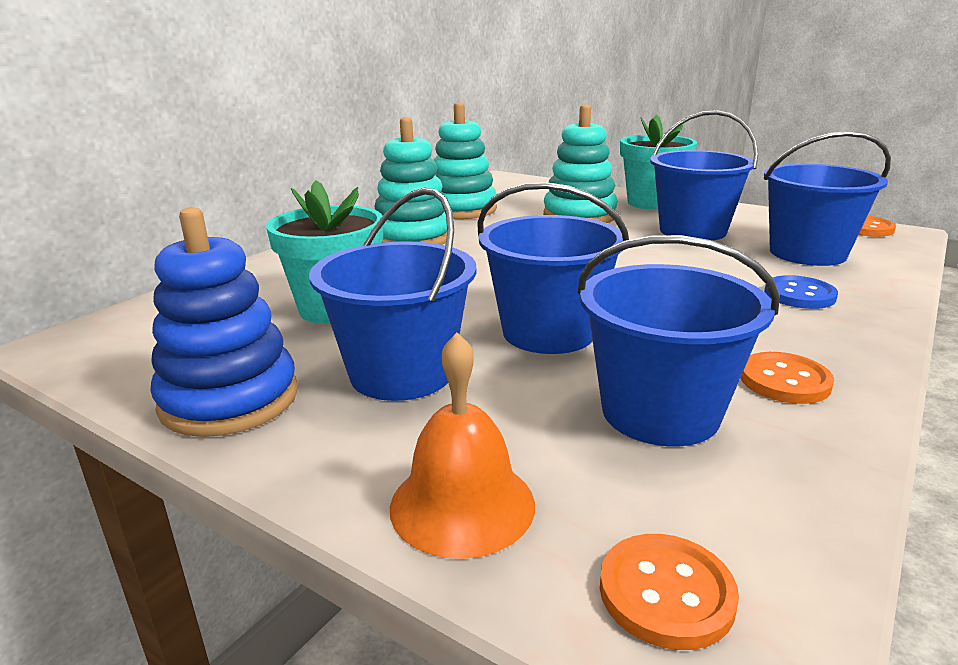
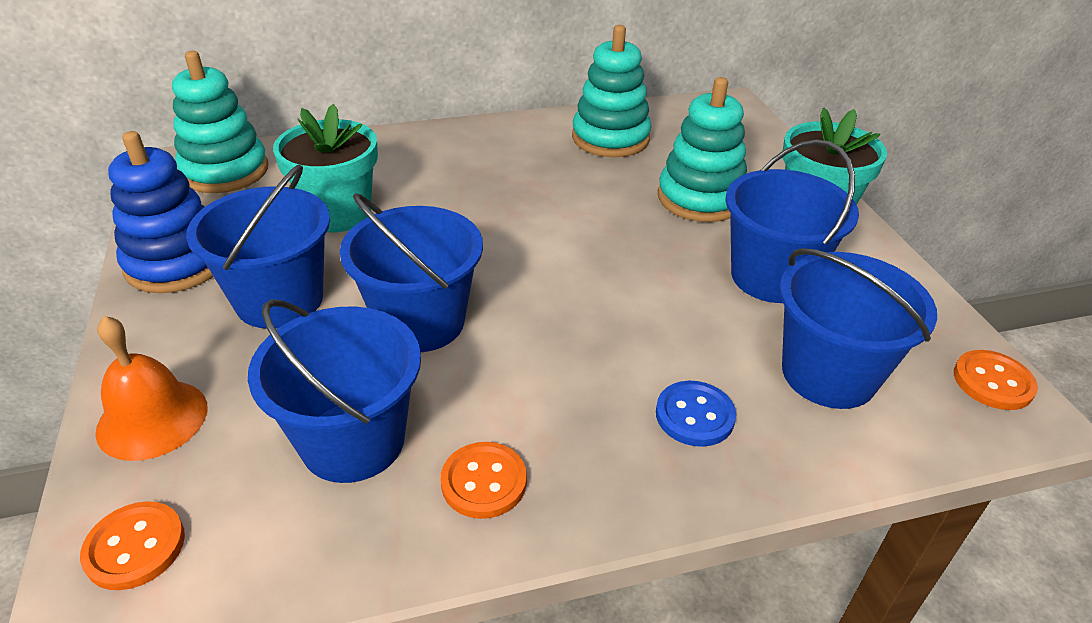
camera: 40 degrees right, 15 degrees up
turquoise stacking toy [374,117,447,245] -> turquoise stacking toy moved to [172,51,268,193]

